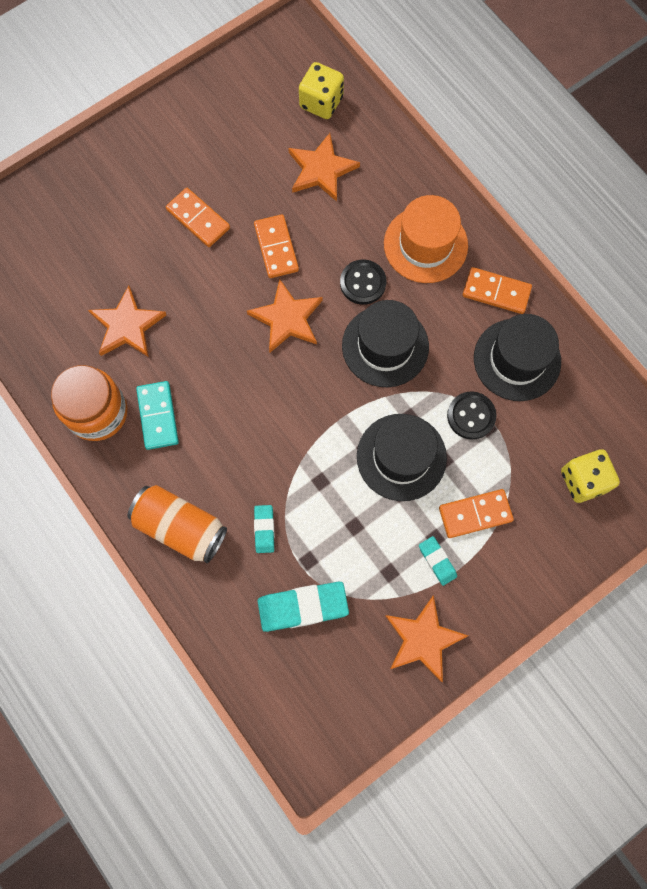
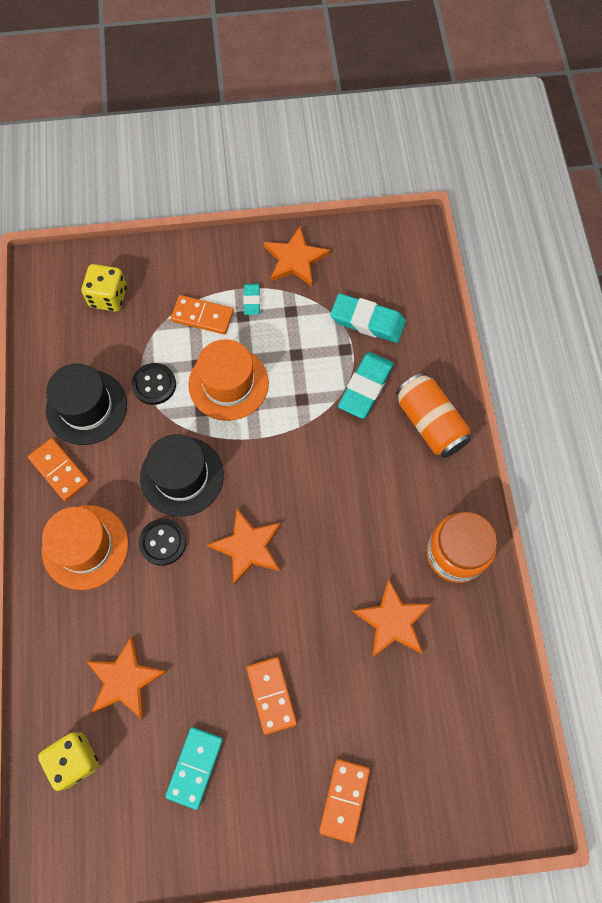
camera: 150 degrees left, 5 degrees down
turquoise domino [136,381,179,450] -> turquoise domino moved to [165,727,223,810]
orange domino [254,214,299,278] -> orange domino moved to [319,759,370,843]
turquoise eraser [254,505,275,553] -> turquoise eraser [338,352,394,419], size x1.84
black hat [357,414,447,501] -> orange hat [188,339,269,421]

